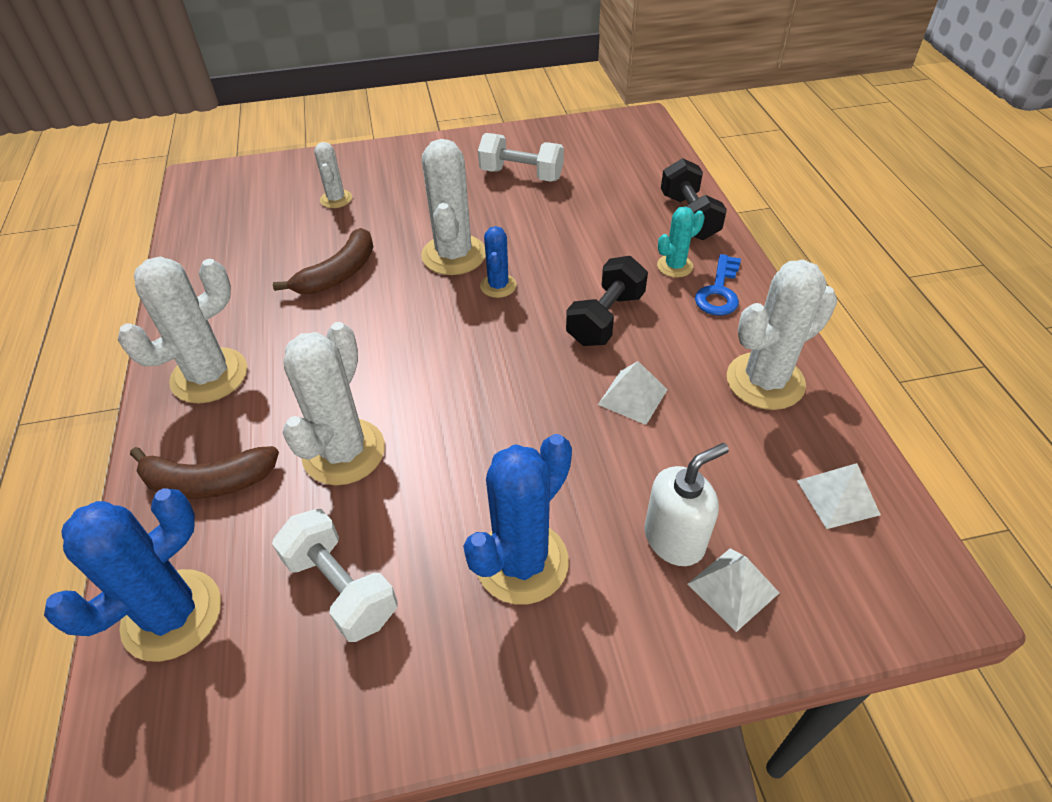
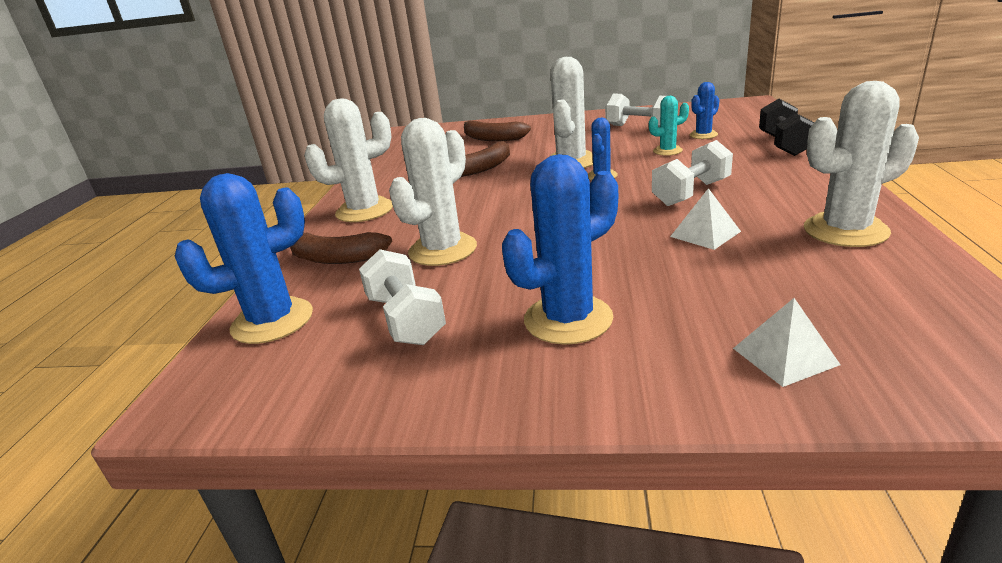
camera: 20 degrees right, 20 degrees down
white cactus [314,142,352,208] -> brown banana [464,121,531,141]
black dumbbell [566,256,648,346] -> white dumbbell [652,140,733,206]
white soap dispenser [645,443,729,566] -> none
turquoise cactus [657,207,705,278] -> turquoise cactus moved to [649,96,689,156]
blue key [695,254,741,316] -> none
white pyramid [797,463,881,529] -> none
none -> blue cactus [689,82,720,139]

